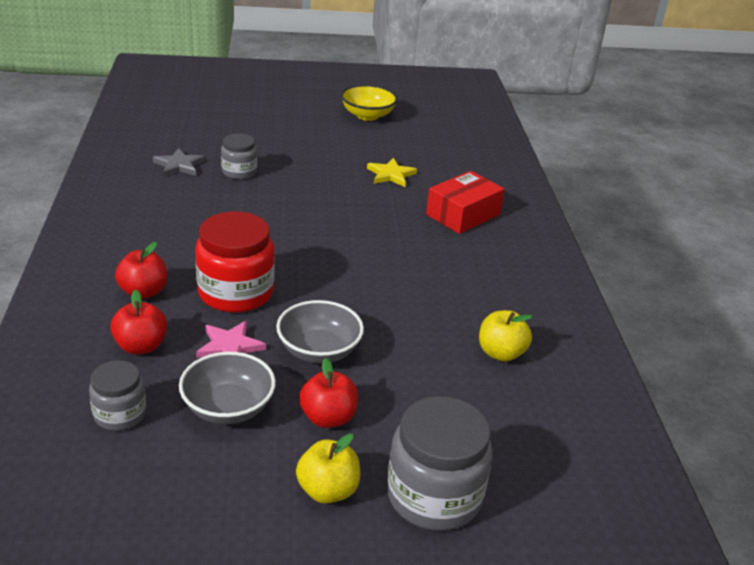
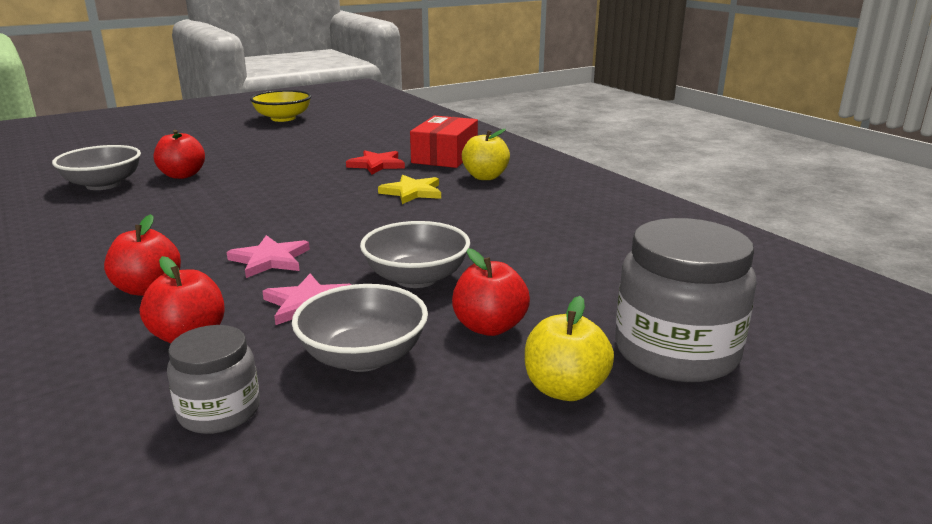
camera: 25 degrees left, 10 degrees down
grey star [153,148,205,177] -> grey bowl [52,145,141,190]
red jar [195,211,275,313] -> pink star [227,235,310,278]
grey jar [221,133,257,179] -> red apple [154,130,205,179]
yellow star [367,158,417,187] -> yellow star moved to [378,175,441,204]
yellow apple [479,310,532,362] -> yellow apple moved to [462,129,510,180]
none -> red star [346,150,405,175]

